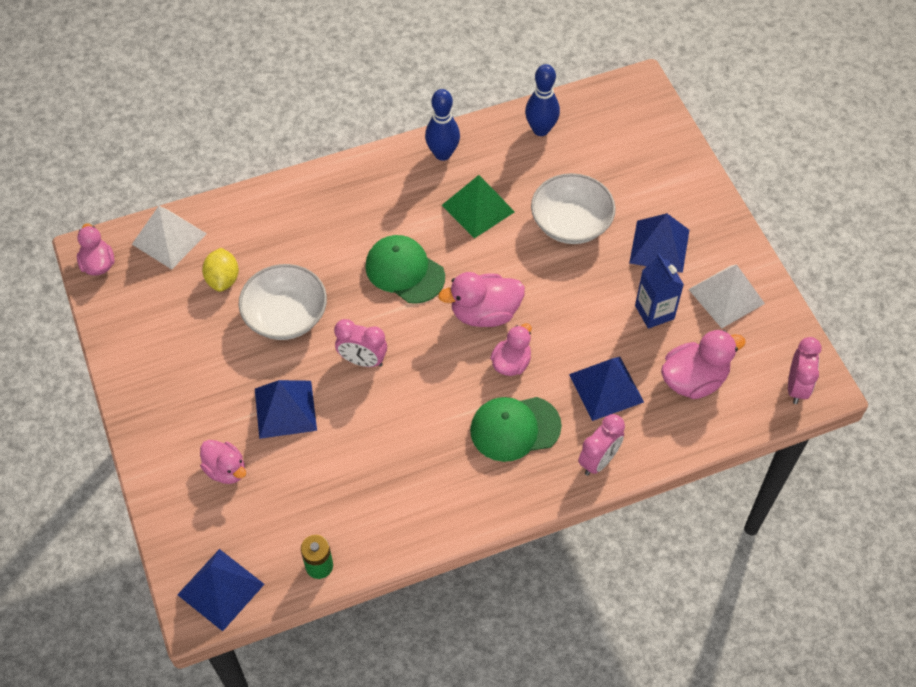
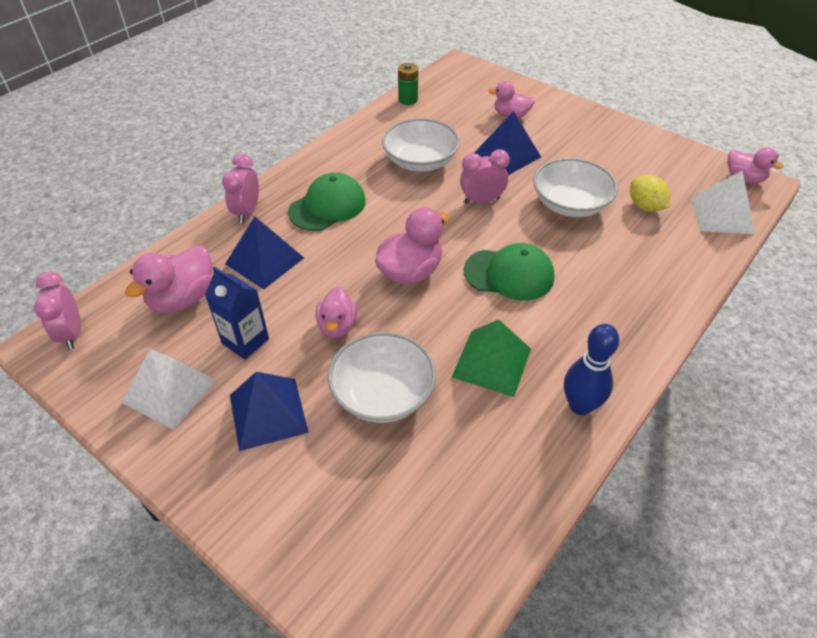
camera: 150 degrees right, 10 degrees down
blue pyramid [177,549,264,631] -> none
pink duck [490,323,532,376] -> pink duck moved to [316,287,357,338]
blue bowling pin [525,64,560,136] -> none
none -> white bowl [382,118,460,172]

